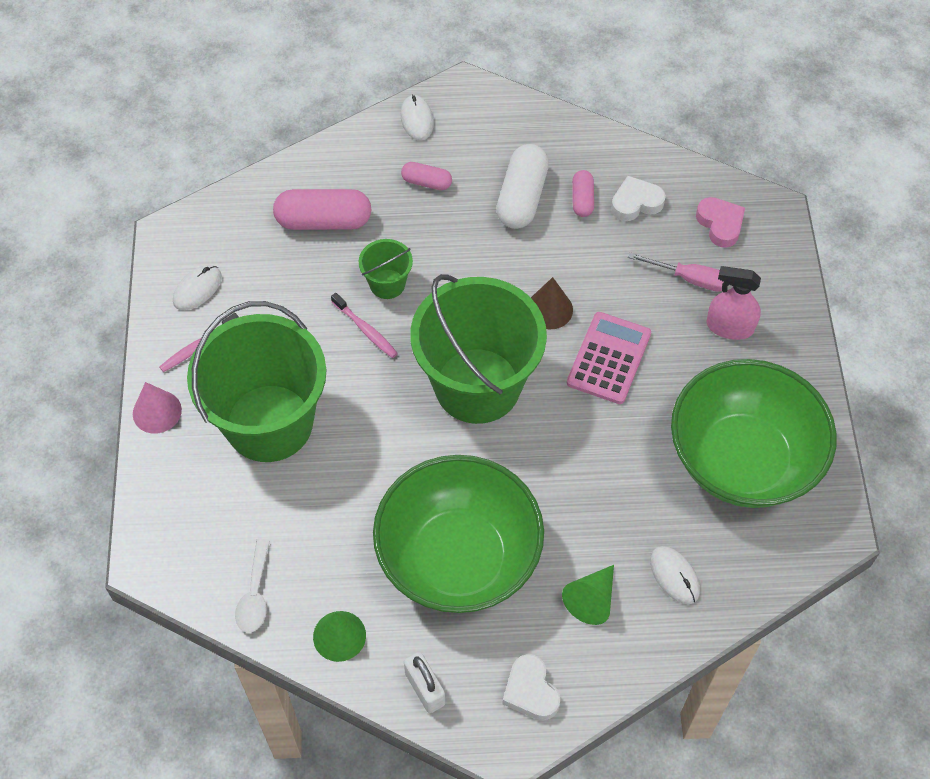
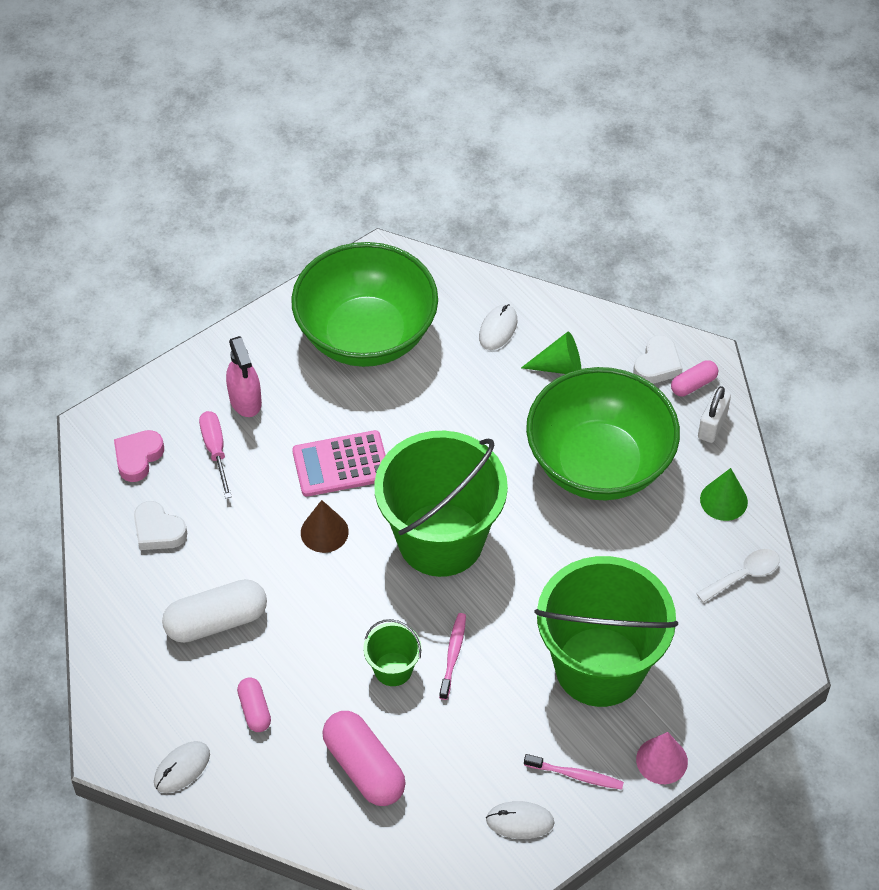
camera: 125 degrees left, 5 degrees down
pink capsule [572,170,594,217] -> pink capsule moved to [671,360,718,396]

